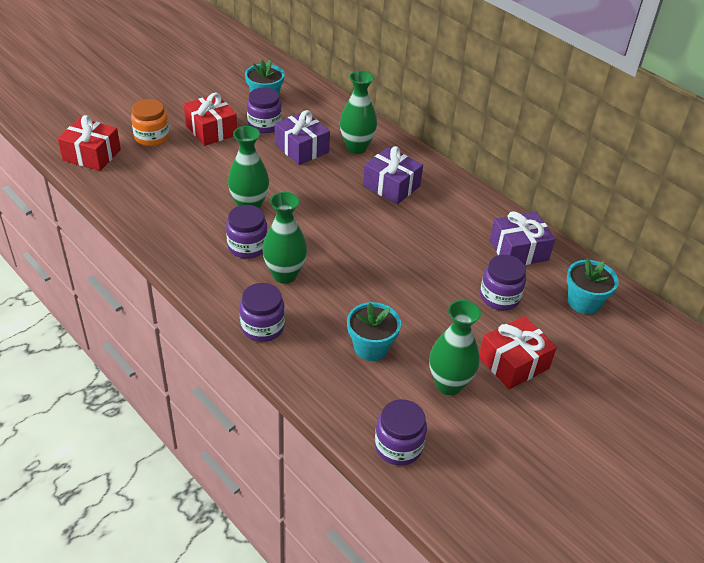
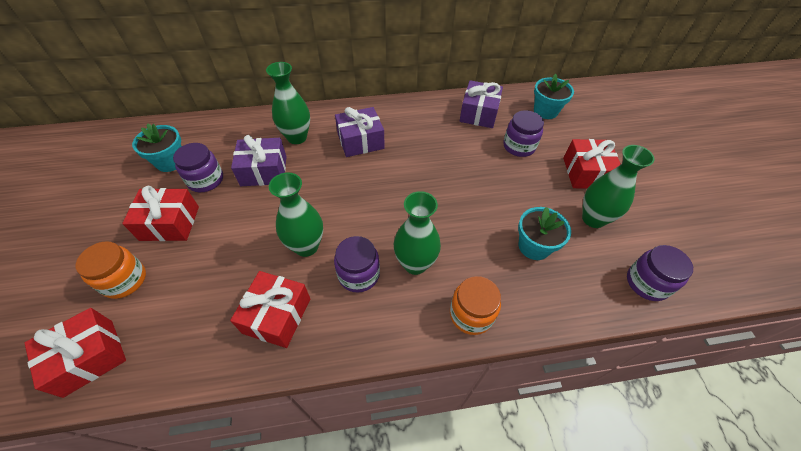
camera: 55 degrees left, 10 degrees up
purple jar [240,283,285,342] -> orange jar [450,276,501,335]
none -> red gift [230,271,310,348]

